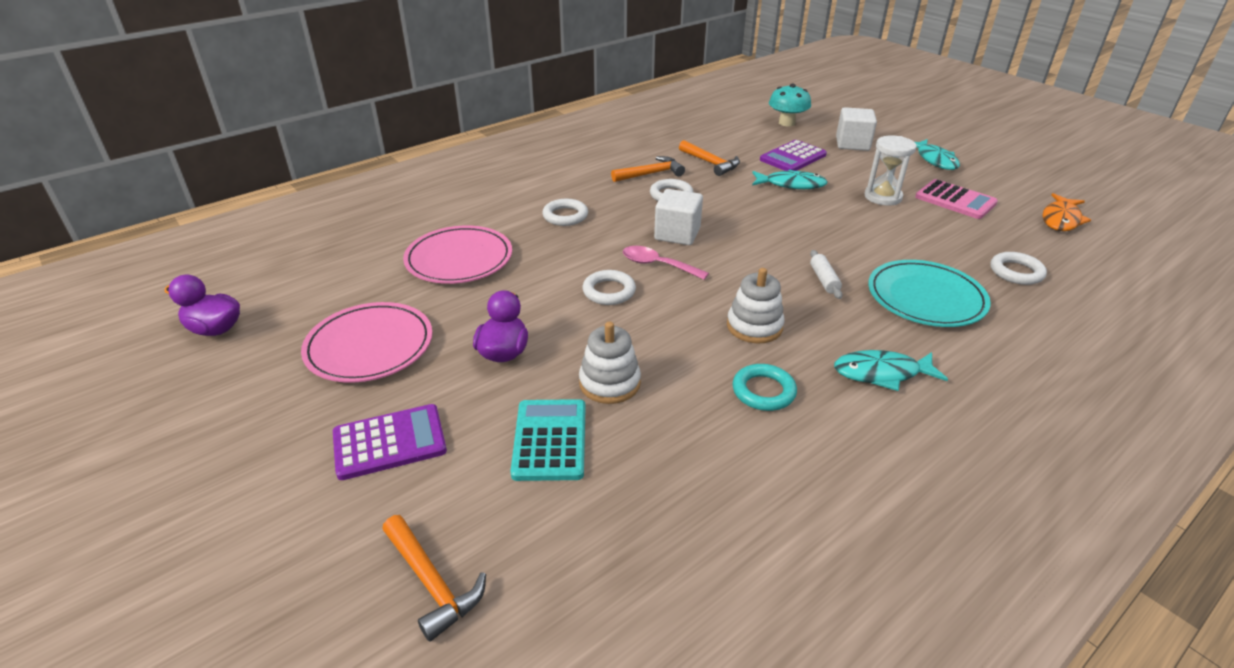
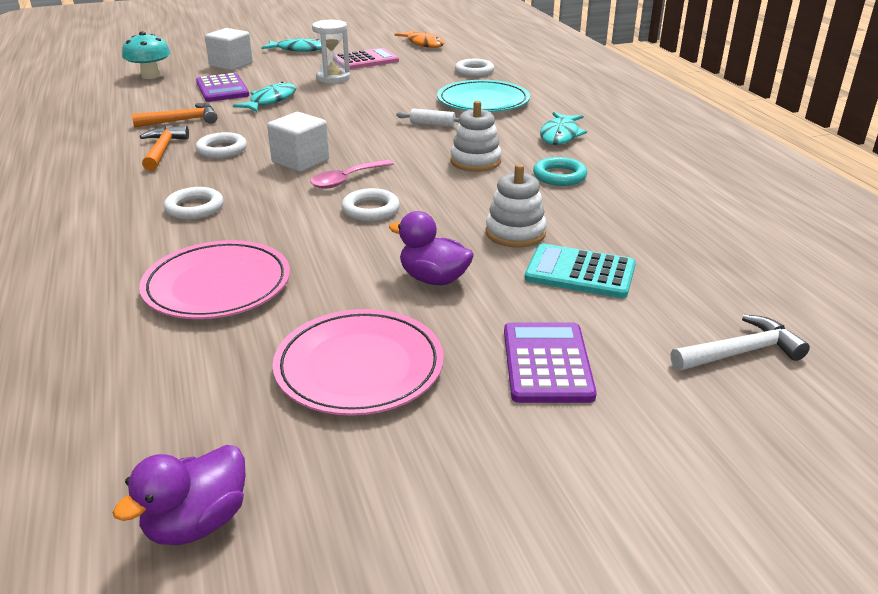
camera: 70 degrees left, 5 degrees down
orange hammer [382,515,486,642] -> white hammer [671,315,810,371]

